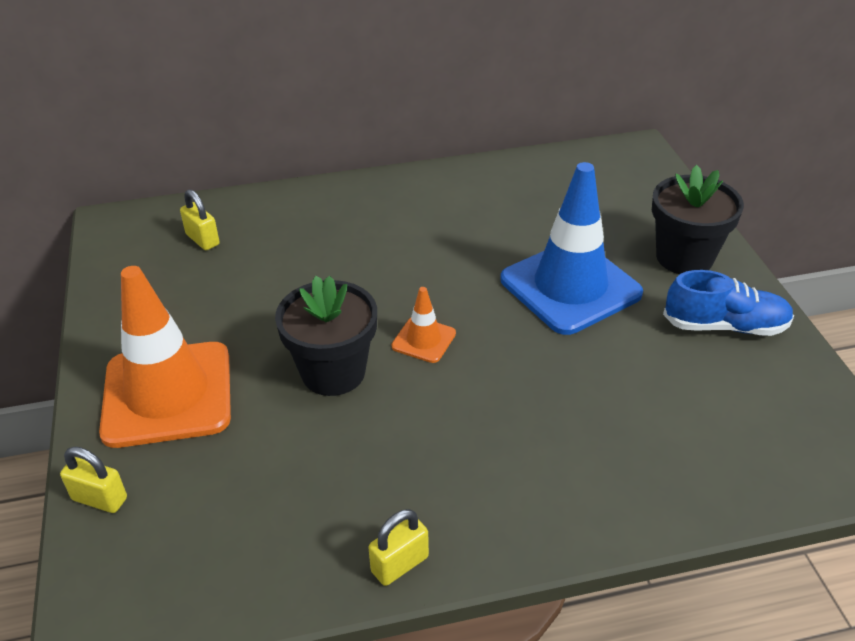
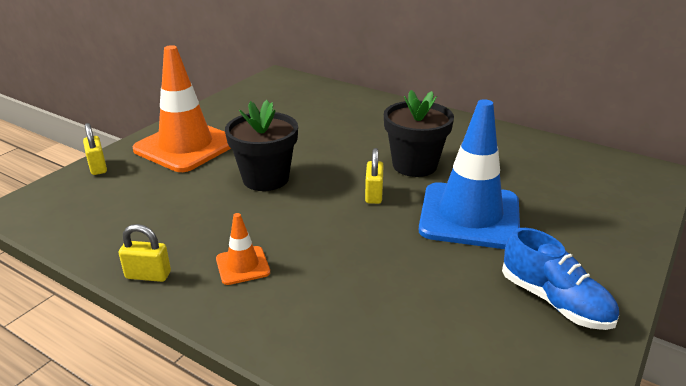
camera: 45 degrees right, 10 degrees down
yellow padlock [180,190,220,250] -> yellow padlock moved to [365,148,384,204]
orange traffic cone [391,287,456,363] -> orange traffic cone moved to [216,213,270,285]
black flower pot [652,165,744,274] -> black flower pot moved to [384,90,454,177]

